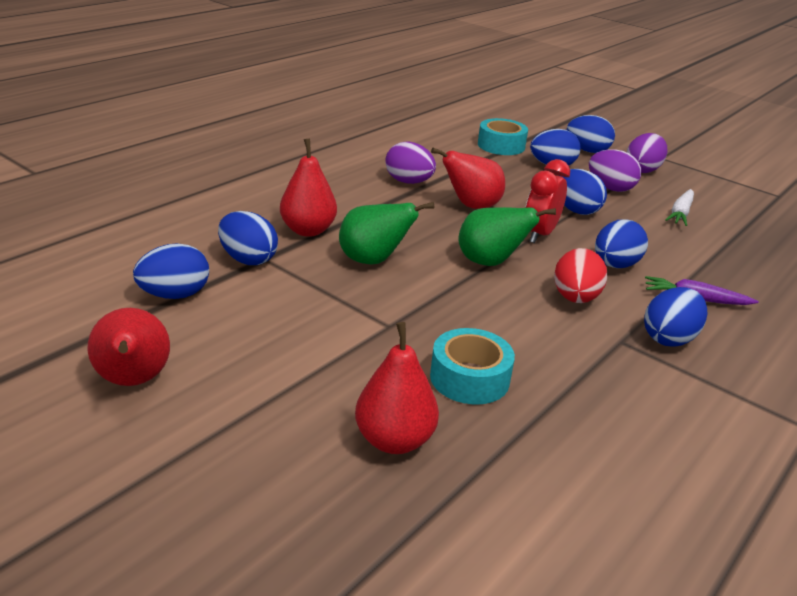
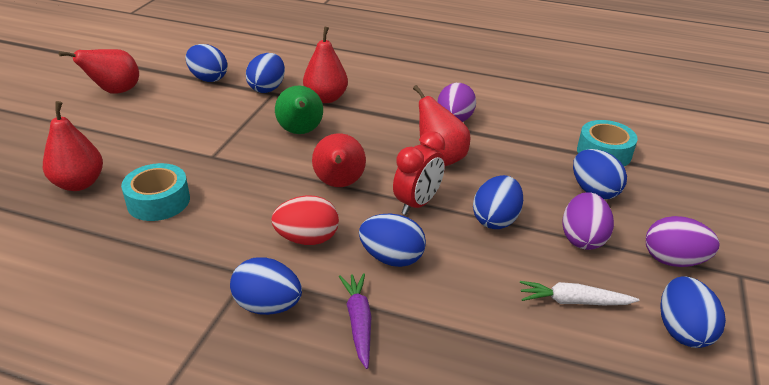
camera: 70 degrees right, 5 degrees up
green pear [458,207,556,266] -> red pear [312,133,366,187]
red clock [525,159,570,243] -> red clock turned 120 degrees clockwise [393,131,445,215]
blue egg [567,115,615,153] -> blue egg moved to [661,276,726,348]

